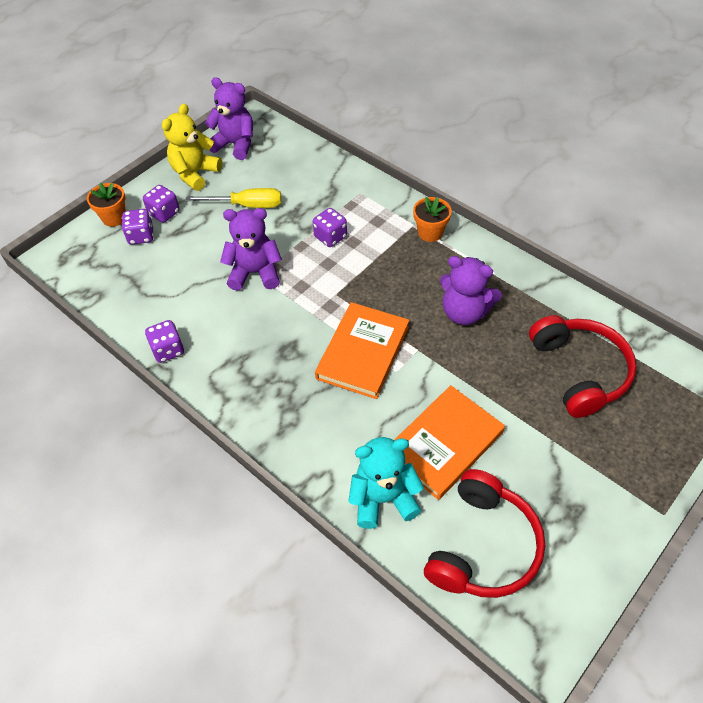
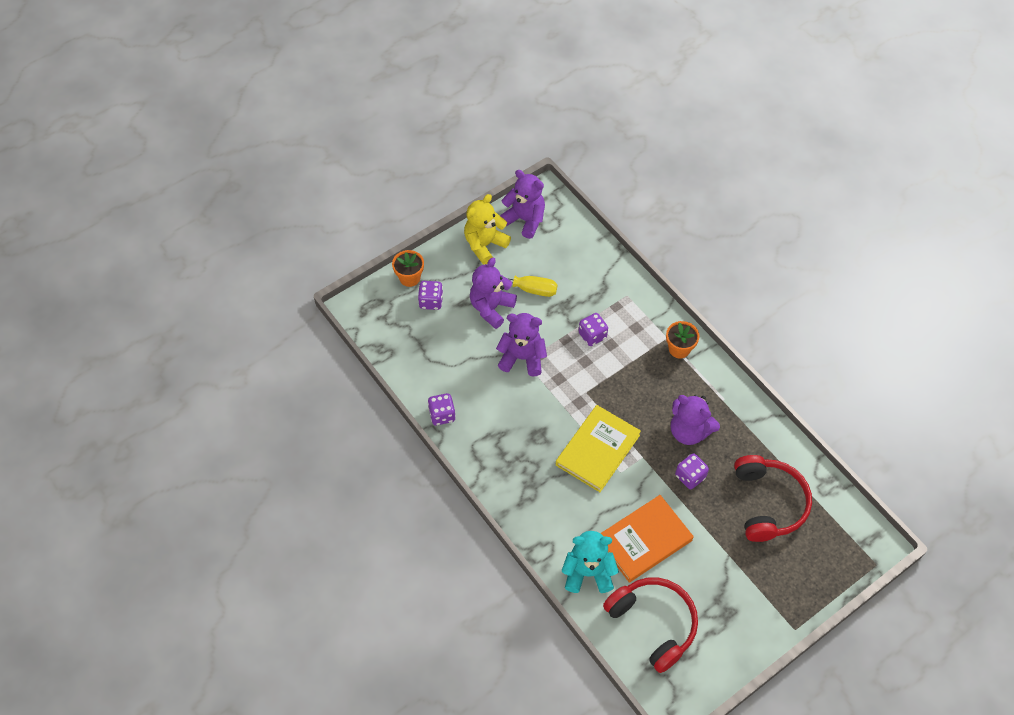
camera: 10 degrees right, 5 degrees up
purple dice [143,185,180,223] -> purple dice moved to [675,453,709,489]
orange book [315,302,409,399] -> yellow book [556,405,641,492]
red headphones [424,469,545,598] -> red headphones turned 75 degrees counterclockwise [603,577,698,673]
none -> purple teddy bear [470,258,517,329]

